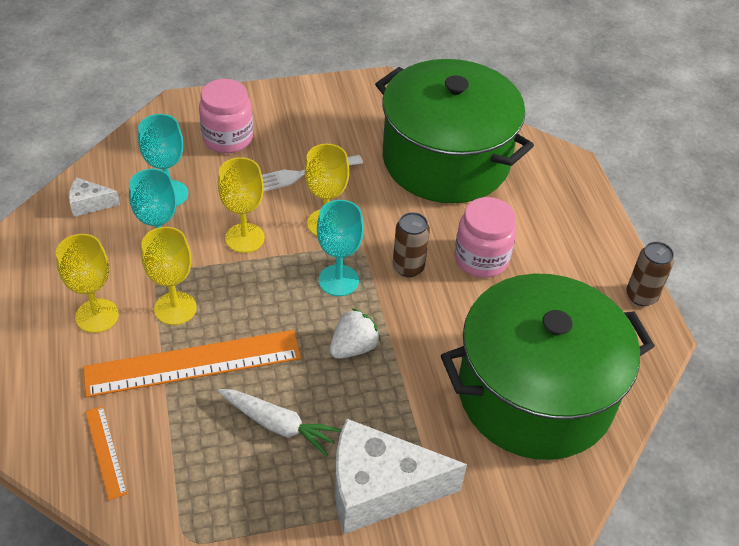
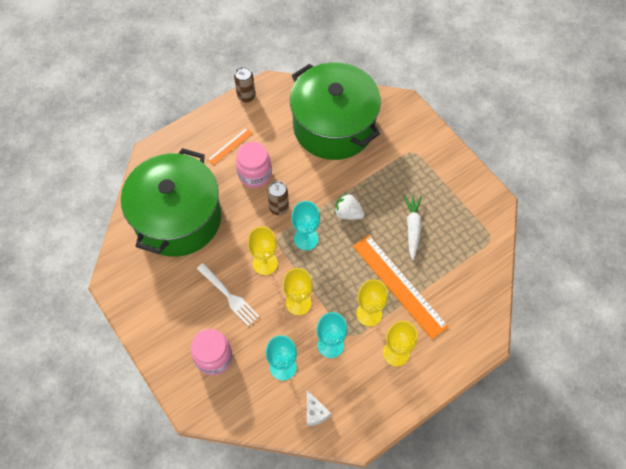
camera: 110 degrees left, 15 degrees up
orange ruler [85,406,127,500] -> orange ruler moved to [207,128,252,165]
white cheese [335,418,467,534] -> none

